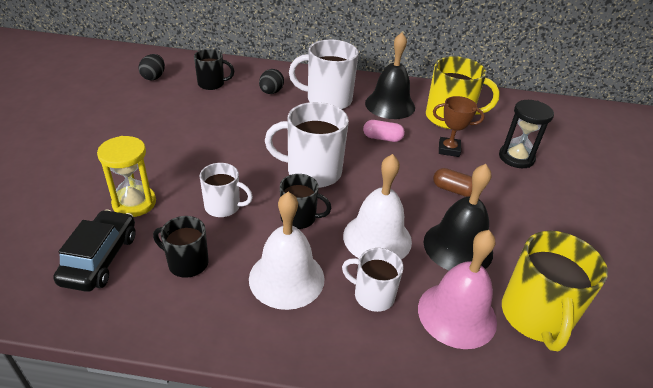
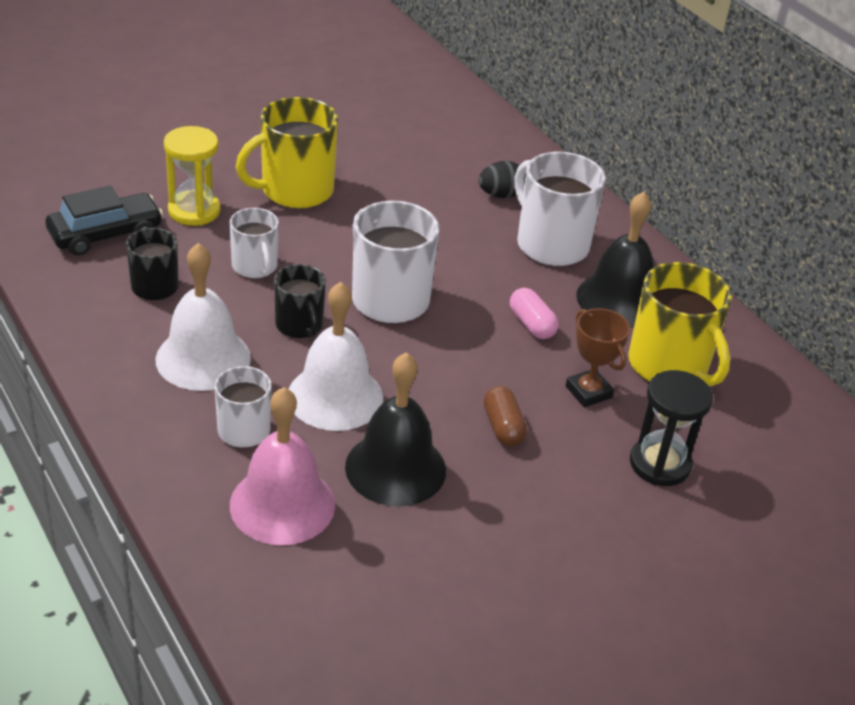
camera: 50 degrees right, 0 degrees up
black egg [139,54,165,80] -> none
black mug [194,49,234,90] -> none
yellow mug [502,231,608,352] -> yellow mug moved to [236,97,338,208]

